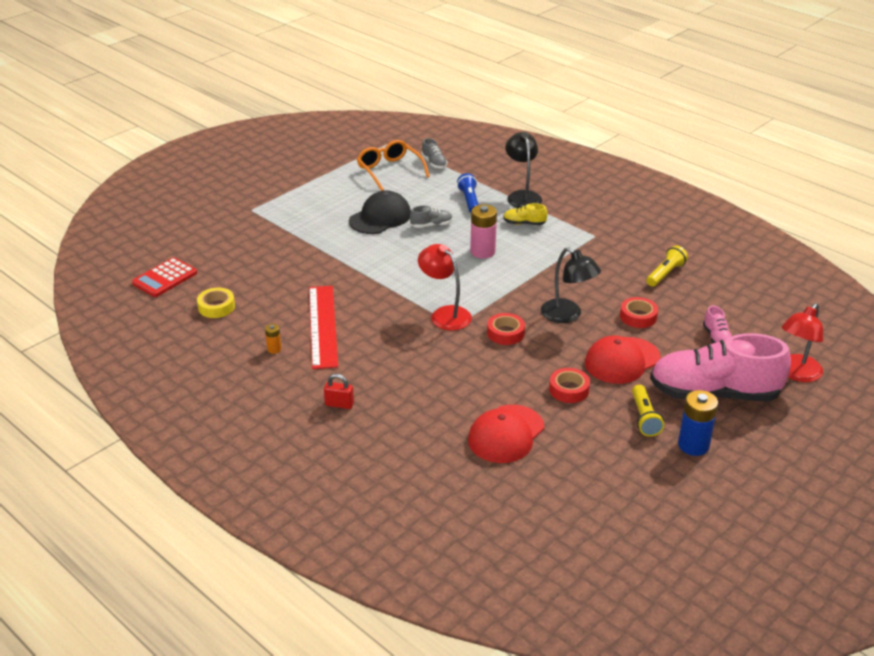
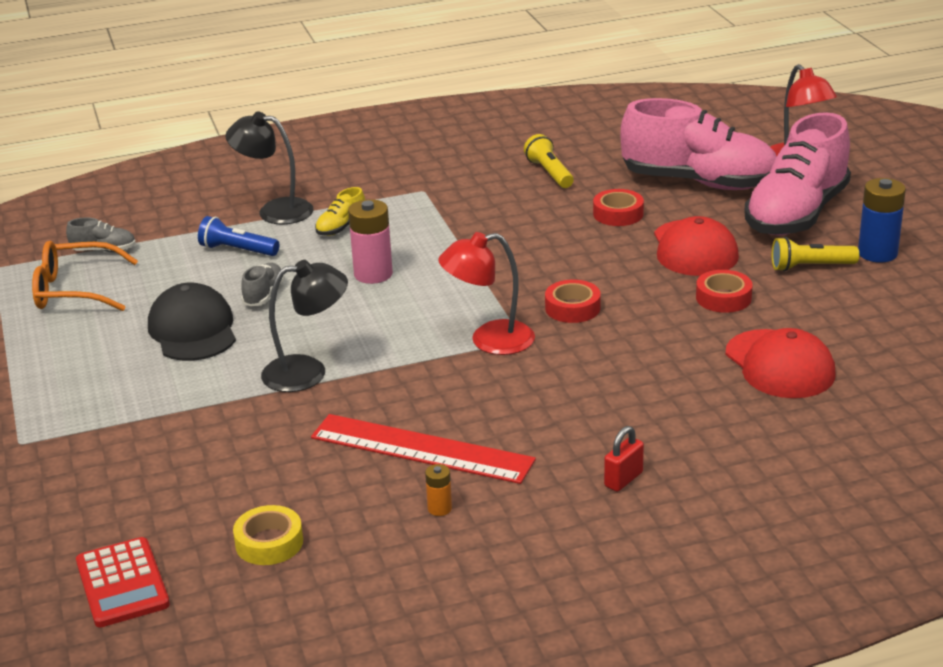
camera: 60 degrees left, 5 degrees down
black lamp [541,247,601,323] -> black lamp moved to [261,260,348,392]
yellow flashlight [632,385,664,437] -> yellow flashlight turned 150 degrees clockwise [772,237,859,272]
pink shoe [703,306,732,343] -> pink shoe [621,98,776,190], size x2.48

